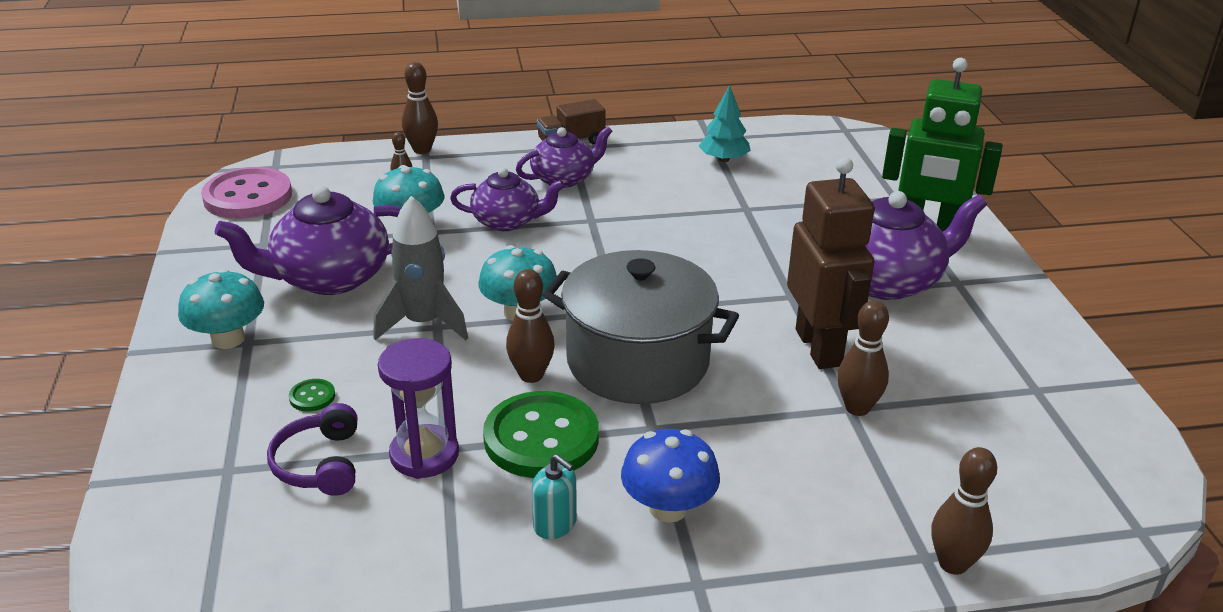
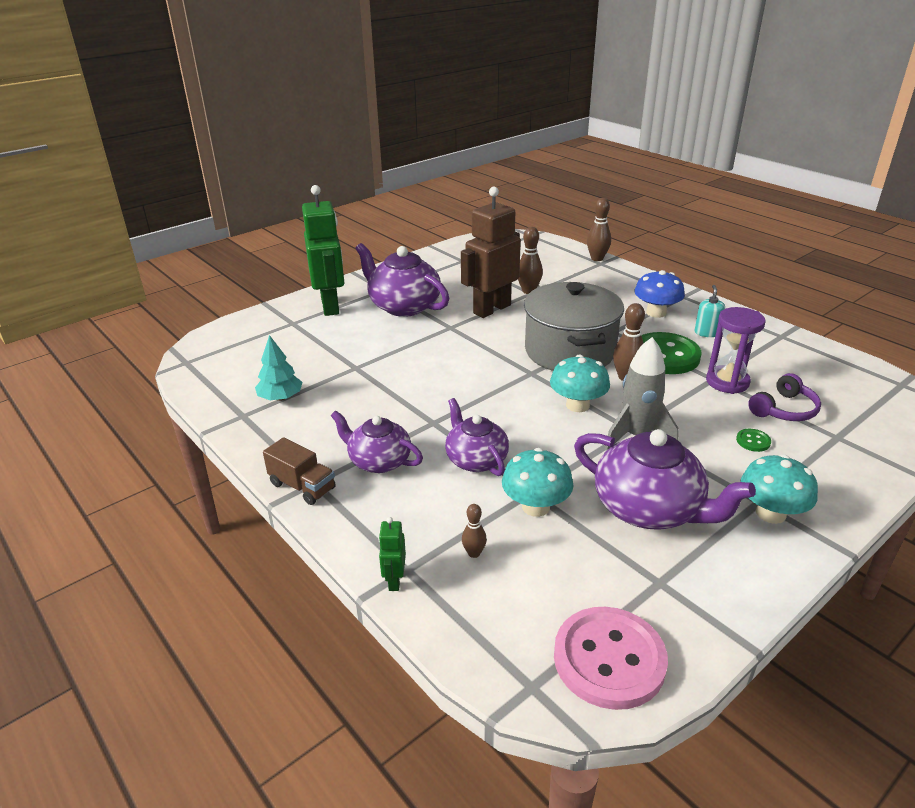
camera: 120 degrees left, 0 degrees up
brown bowling pin [402,62,438,154] -> green robot [378,517,406,591]

